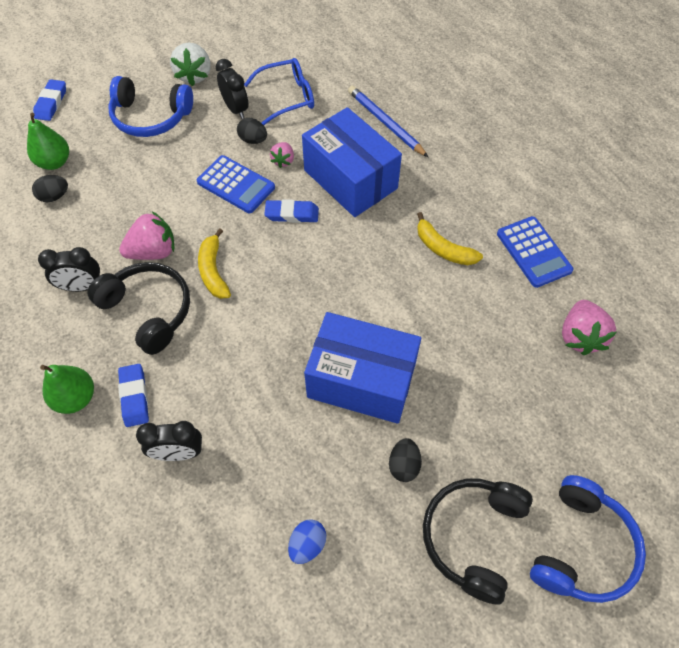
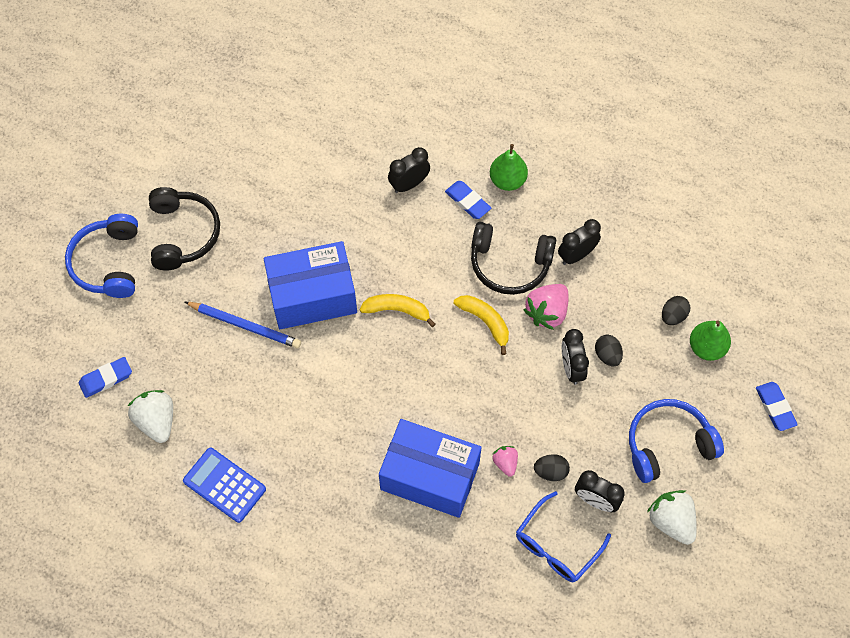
camera: 150 degrees right, 5 degrees up
blue calculator [197,155,275,213] -> none
blue eraser [264,199,319,223] -> blue eraser moved to [79,357,132,398]
blue egg [288,519,326,564] -> none
blue pencil [348,86,428,157] -> blue pencil moved to [185,302,301,349]
black egg [389,438,422,482] -> black egg moved to [595,335,623,366]
yellow banana [417,212,483,265] -> yellow banana moved to [360,294,436,327]
pink strawberry [562,300,617,355] -> white strawberry [128,390,173,443]
none -> black clock [562,329,589,385]

